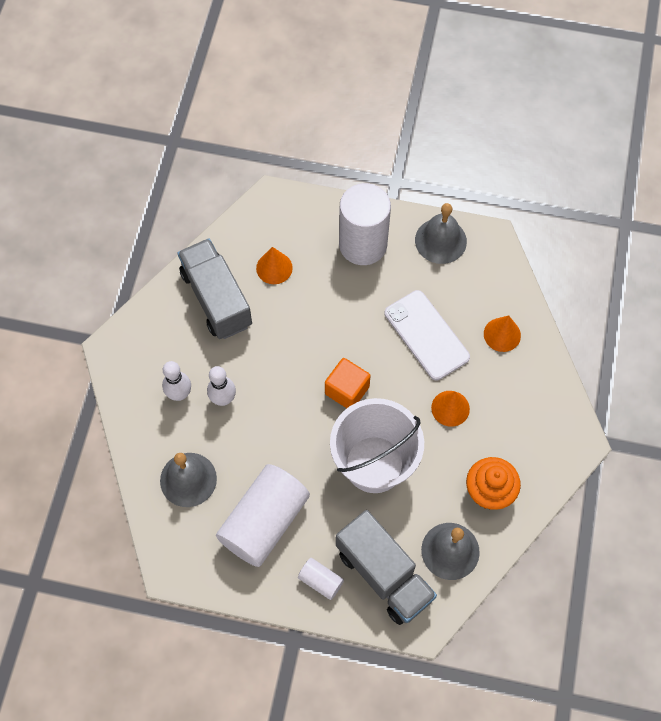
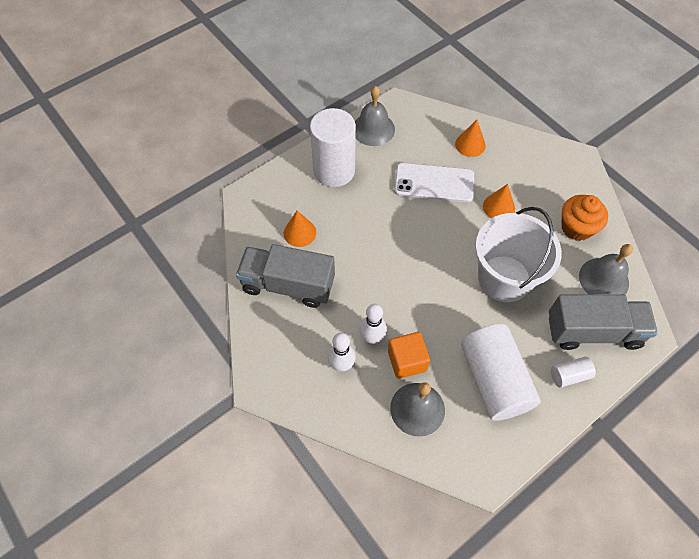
camera: 50 degrees left, 5 degrees down
orange cube [325,358,370,408] -> orange cube moved to [388,332,430,379]

